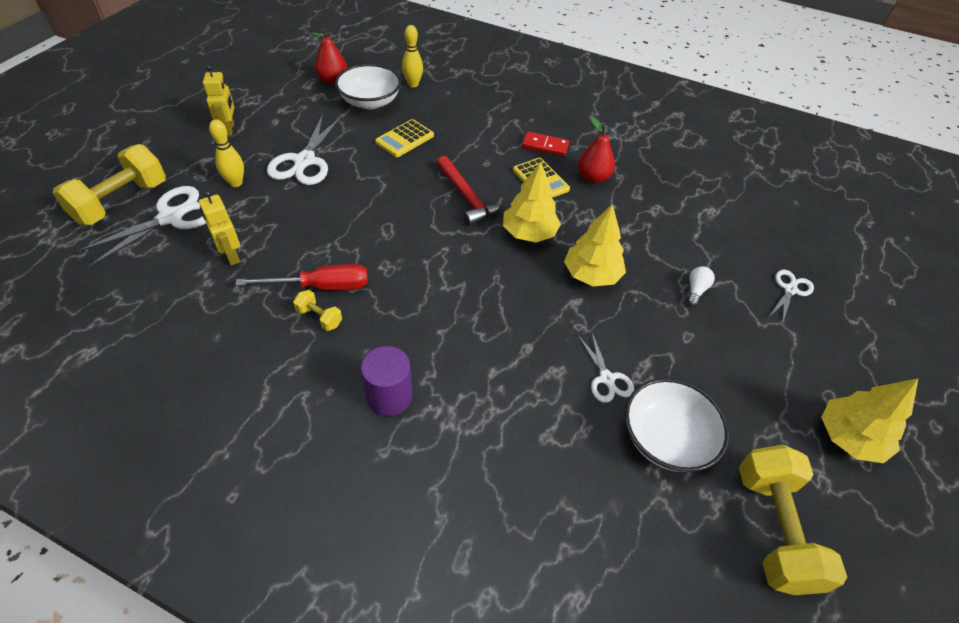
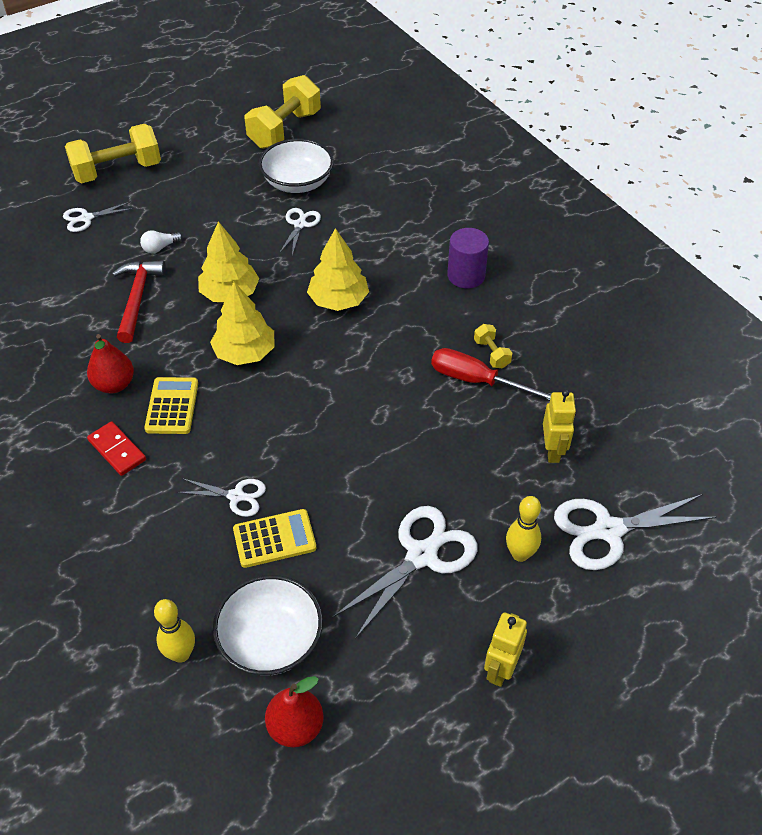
camera: 145 degrees left, 0 degrees up
yellow dumbbell [53,144,166,225] -> yellow dumbbell moved to [65,124,161,183]
red hammer [436,156,503,226] -> red hammer moved to [112,261,166,343]
yellow tree [821,378,918,463] -> yellow tree moved to [307,228,369,311]
none -> white scissors [177,478,266,517]

